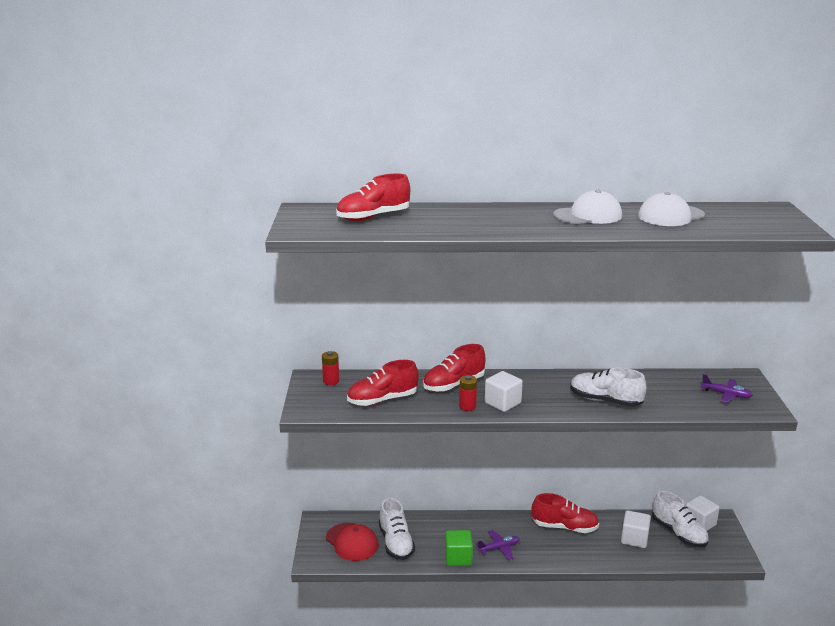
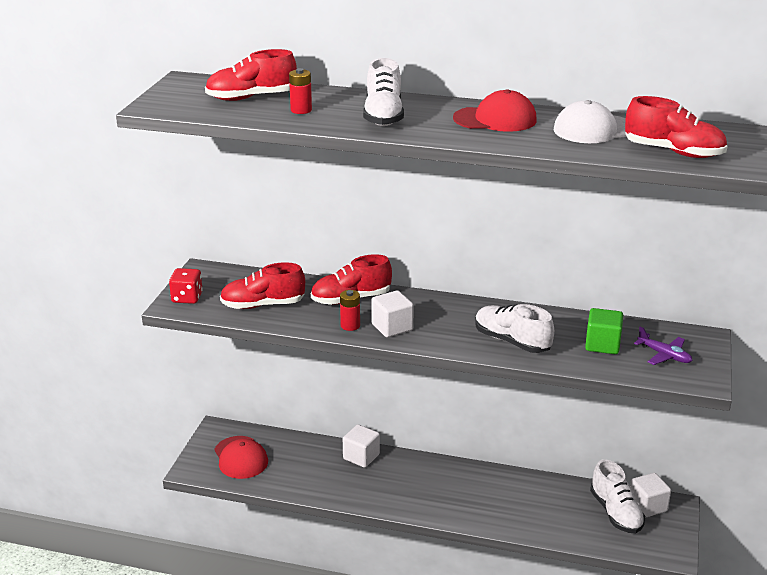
camera: 15 degrees right, 5 degrees up
red battery [322,351,339,385] -> red battery moved to [289,68,312,114]
white shoe [379,498,415,560] -> white shoe moved to [363,58,404,126]
green cube [445,530,473,566] -> green cube moved to [585,308,623,354]
purple plane [476,530,519,560] -> none
red shoe [532,493,599,533] -> red shoe moved to [625,96,727,158]
white cap [553,190,622,224] -> red cap [453,89,537,132]
white cube [621,511,651,548] -> white cube moved to [343,425,380,468]
none -> red dice [169,268,203,304]

